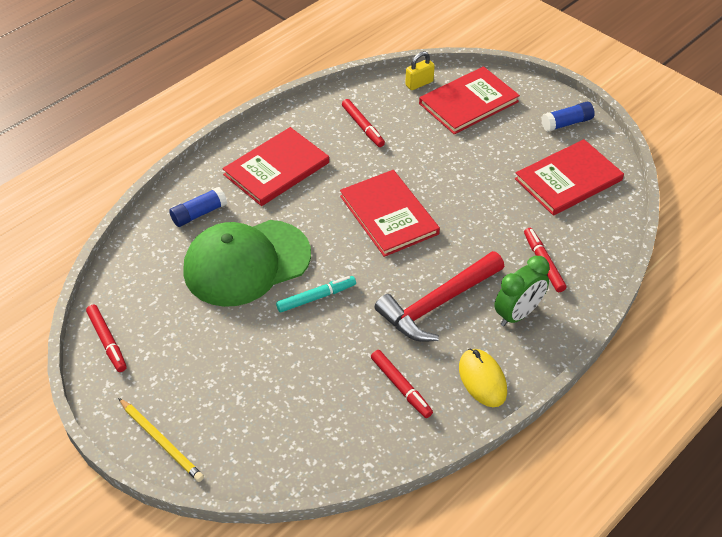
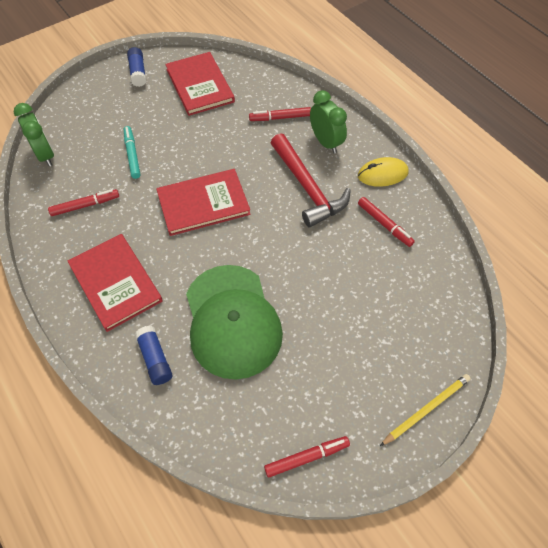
camera: 80 degrees left, 10 degrees up
turquoise marker [276,276,356,313] -> turquoise marker moved to [124,126,140,179]
red marker [371,350,433,418] -> red marker turned 75 degrees clockwise [358,197,415,247]
yellow padlock [405,51,435,90] -> green clock [14,103,54,167]
red book [419,66,520,134] -> none

